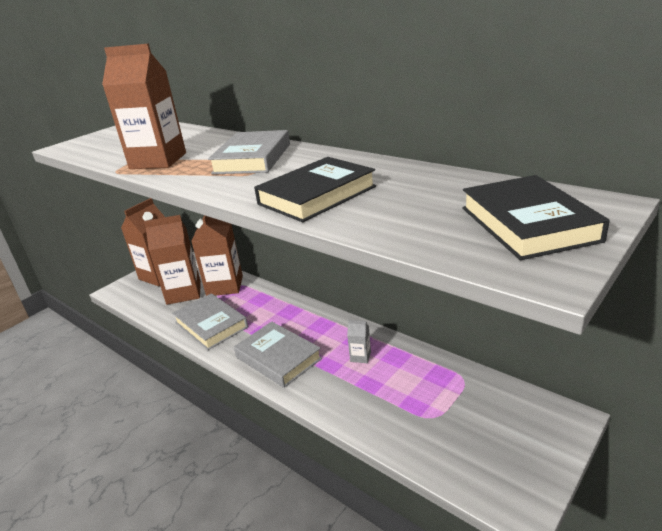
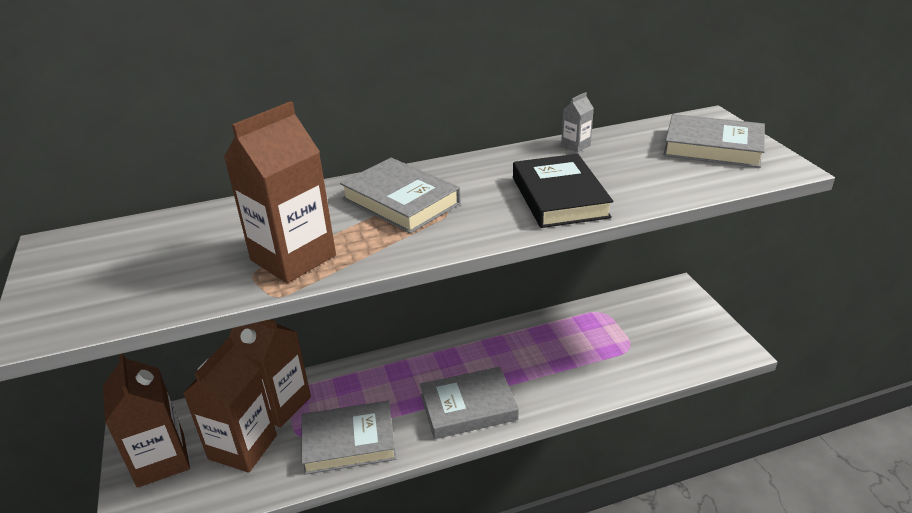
camera: 60 degrees left, 5 degrees up
grey carton [347,320,371,363] -> grey carton moved to [561,92,594,152]
black book [462,175,609,260] -> grey book [663,114,765,168]

